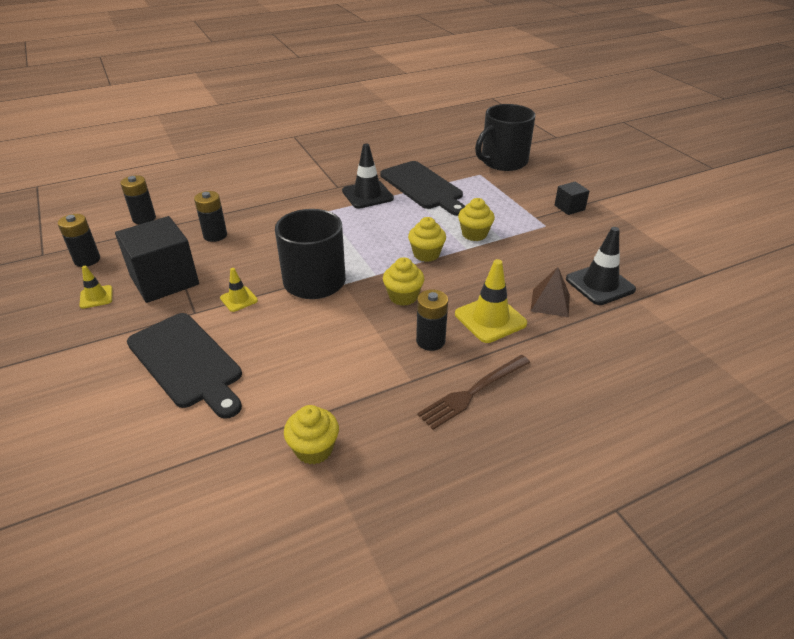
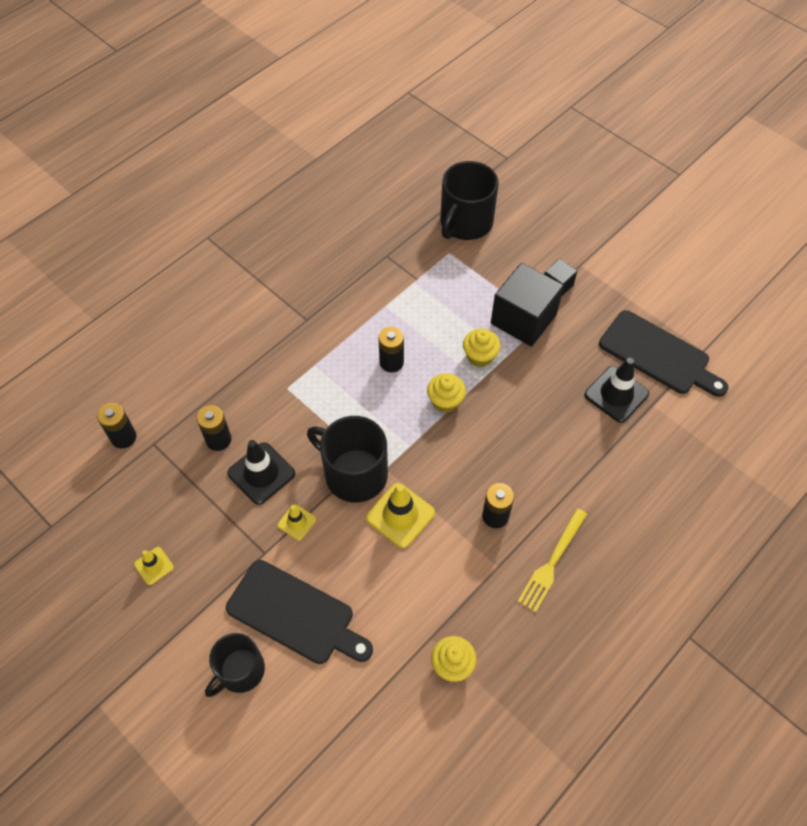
camera: 20 degrees left, 20 degrees up
black battery [58,214,100,267] -> black battery moved to [378,327,404,372]
black cube [115,216,199,303] -> black cube moved to [491,263,564,347]
black traffic cone [342,144,394,208] -> black traffic cone moved to [227,440,295,505]
black cutting board [380,161,465,216] -> black cutting board moved to [599,310,729,397]
yellow cupcake [383,257,424,306] -> none
brown fork [417,355,530,430] -> yellow fork [517,508,587,612]
yellow traffic cone [455,259,527,343] -> yellow traffic cone moved to [366,483,435,548]
brown pyramid [531,267,570,317] -> none
none -> black mug [205,633,265,697]

